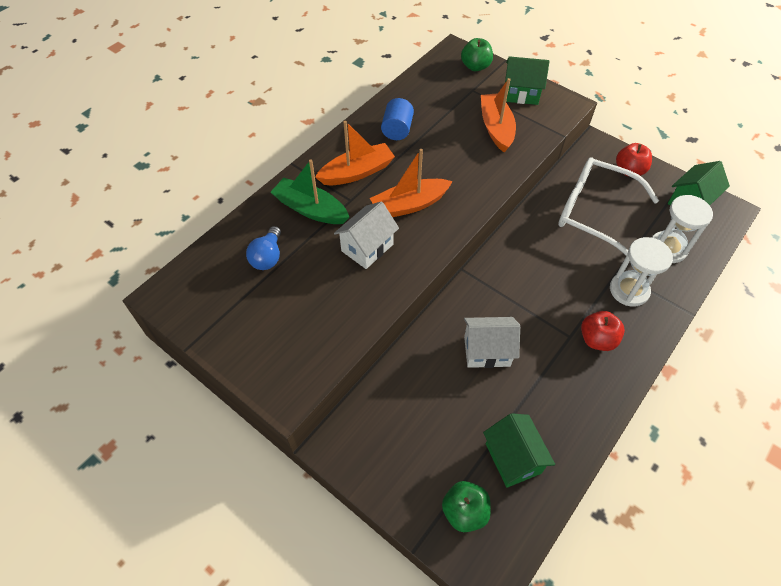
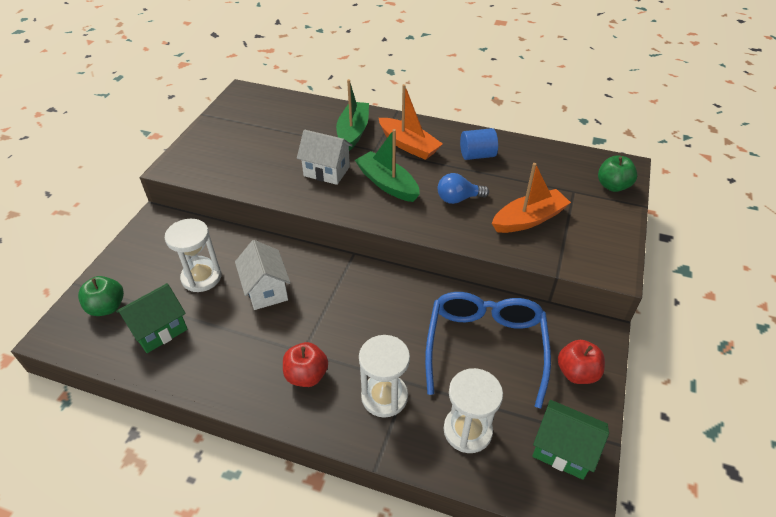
camera: 70 degrees right, 10 degrees down
blue light bulb [246,226,281,270] -> blue light bulb moved to [438,173,489,204]
orange boat [370,149,453,217] -> green boat [355,129,420,202]
green house [505,56,550,105] -> none
white glasses [558,157,659,256] -> blue glasses [425,292,551,408]
none -> white hourglass [165,219,222,292]

